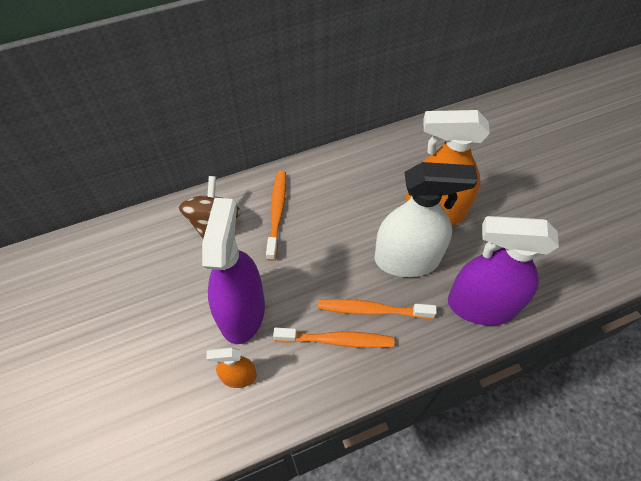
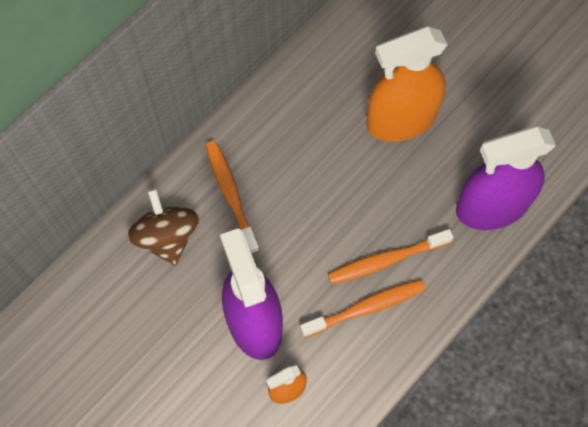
camera: 25 degrees left, 10 degrees up
white spray bottle [374,162,478,277] -> none

